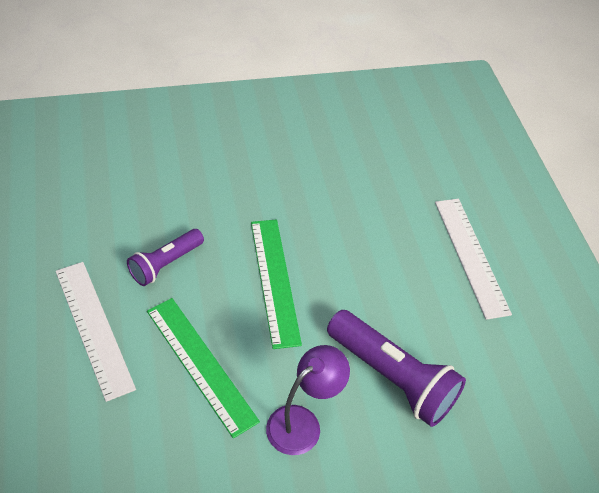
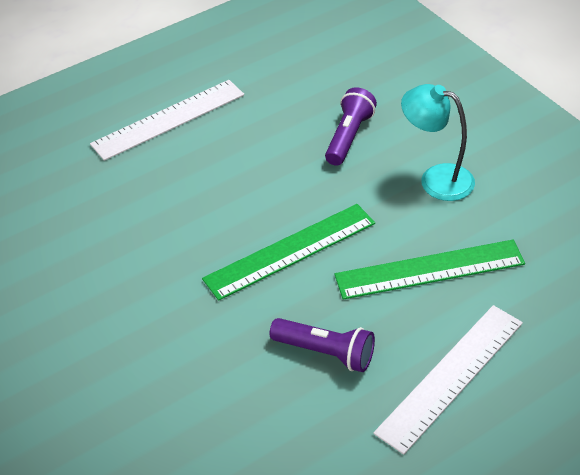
camera: 105 degrees left, 5 degrees down
green ruler [147,298,260,438] -> green ruler turned 45 degrees clockwise [335,240,525,300]
purple lamp [266,345,350,455] -> turquoise lamp [401,84,475,201]
purple flashlight [327,310,466,427] -> purple flashlight [325,87,377,166], size x0.61

